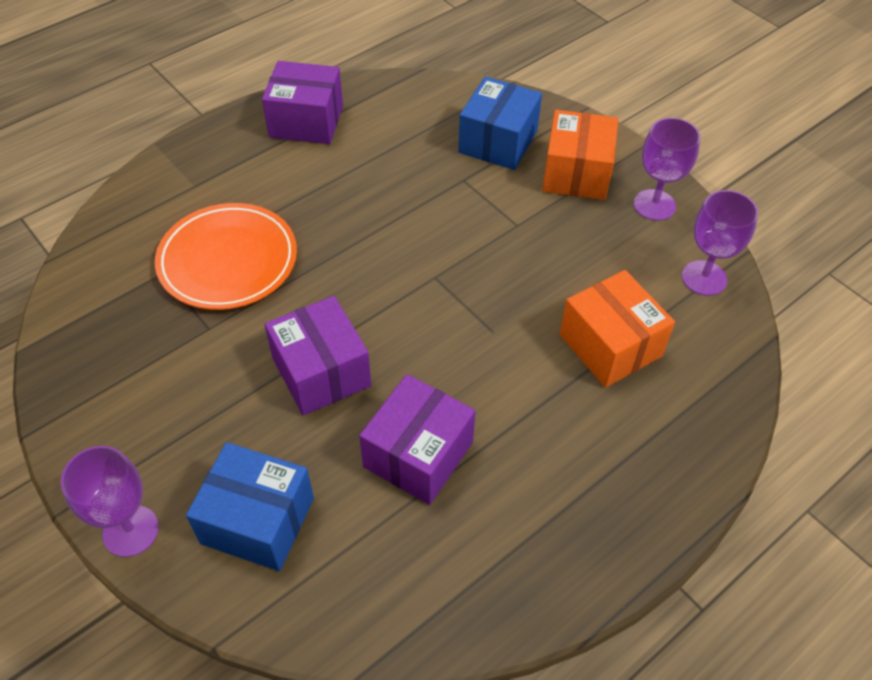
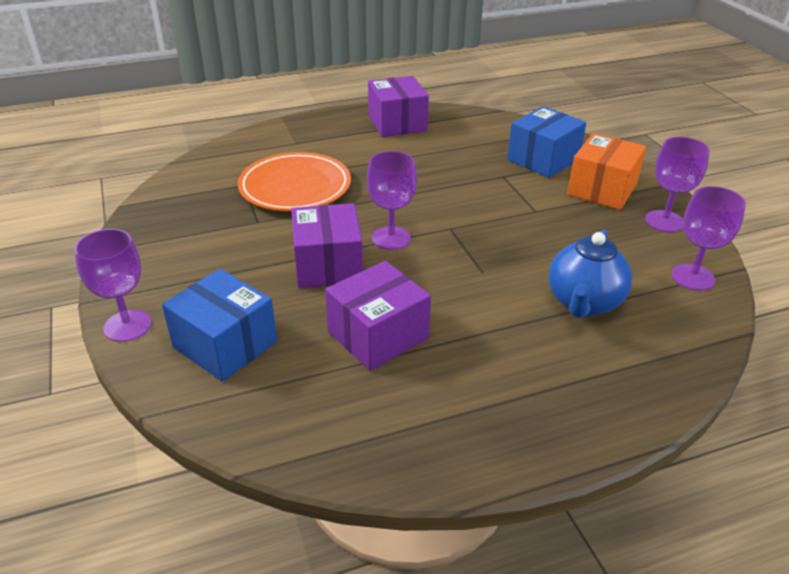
camera: 20 degrees right, 15 degrees down
purple box [262,61,343,144] -> purple box turned 45 degrees clockwise [368,76,429,137]
orange box [560,270,675,387] -> blue teapot [548,230,632,318]
none -> purple goblet [367,151,417,250]

